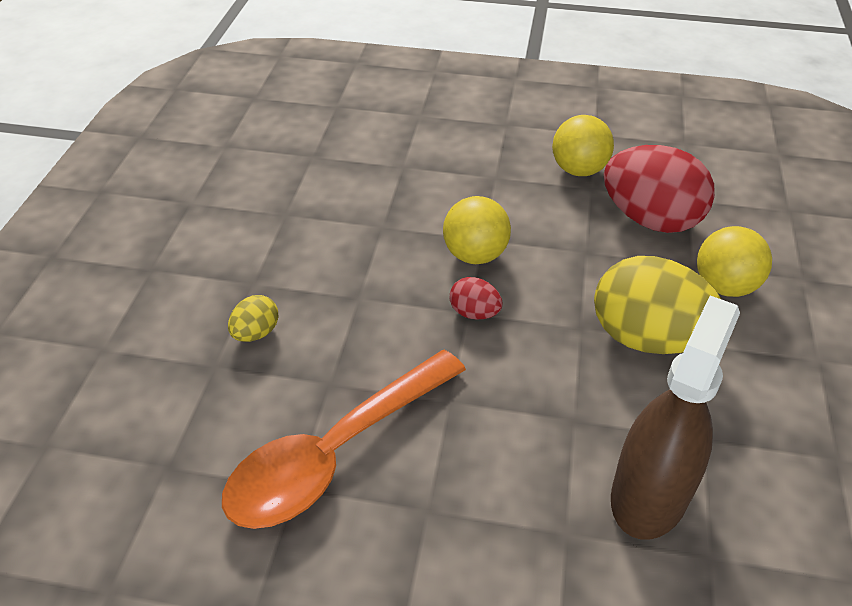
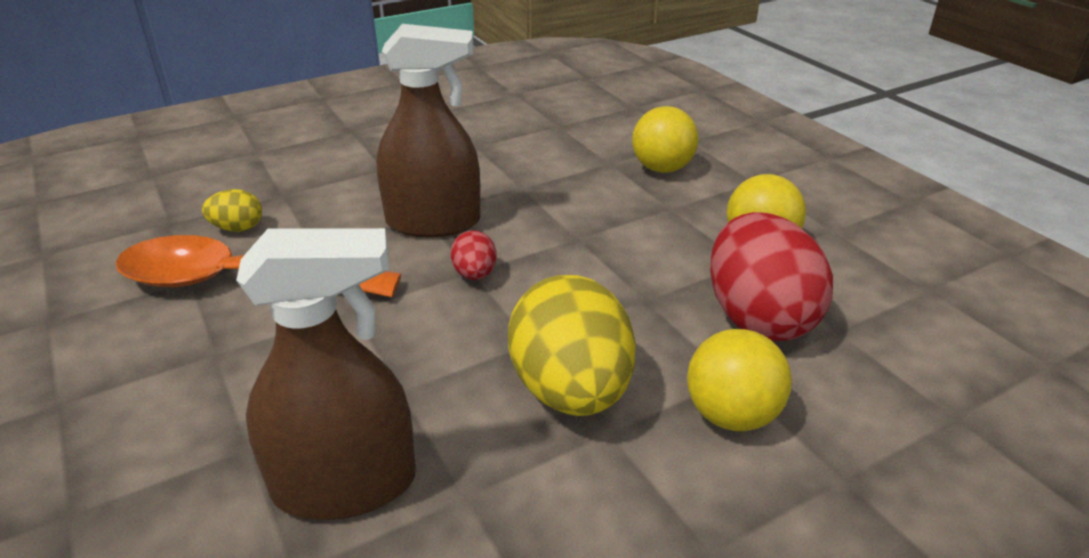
camera: 50 degrees right, 10 degrees down
yellow egg [228,295,279,342] -> yellow egg moved to [202,189,262,232]
yellow ball [443,196,511,264] -> yellow ball moved to [632,106,699,173]
none -> brown spray bottle [377,24,481,237]

